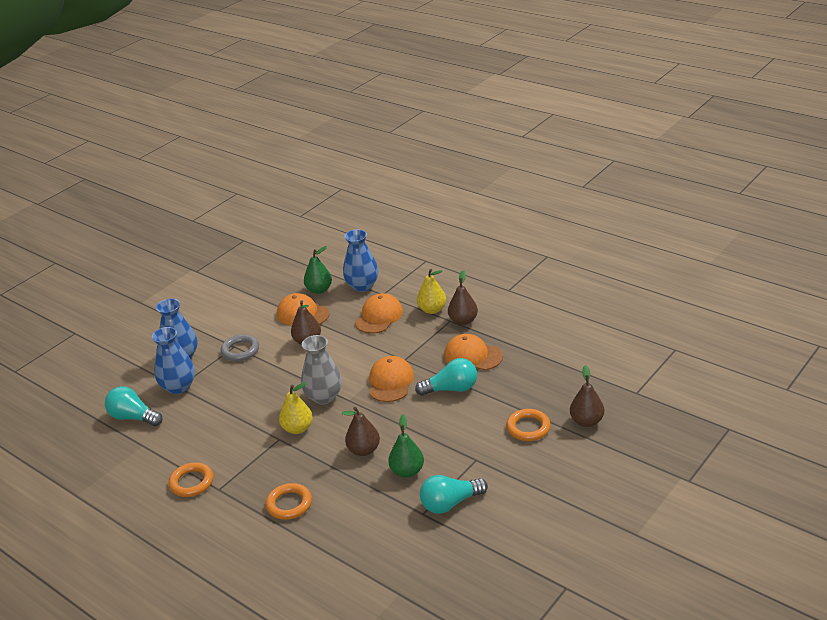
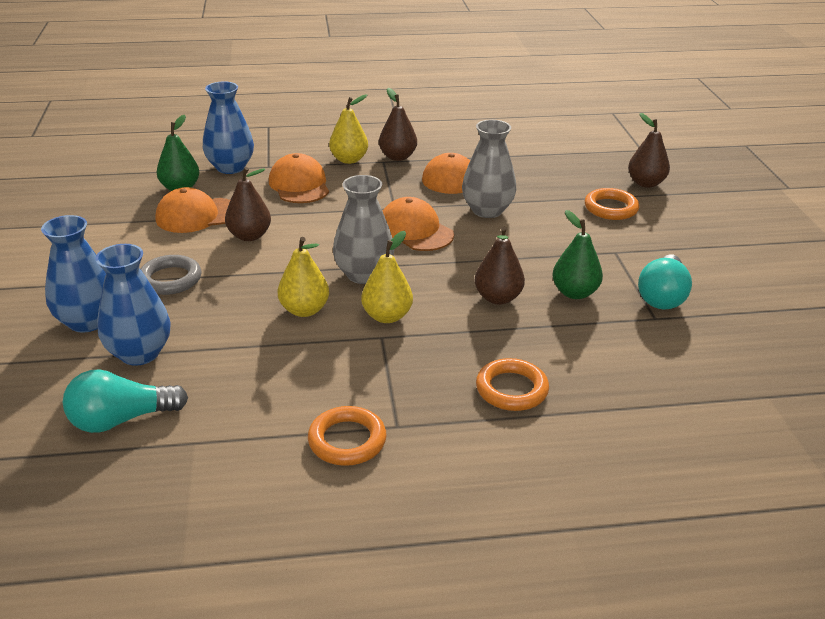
camera: 50 degrees left, 0 degrees up
turquoise light bulb [415,358,477,396] -> grey vase [462,120,516,218]
none -> yellow pear [277,237,329,317]

